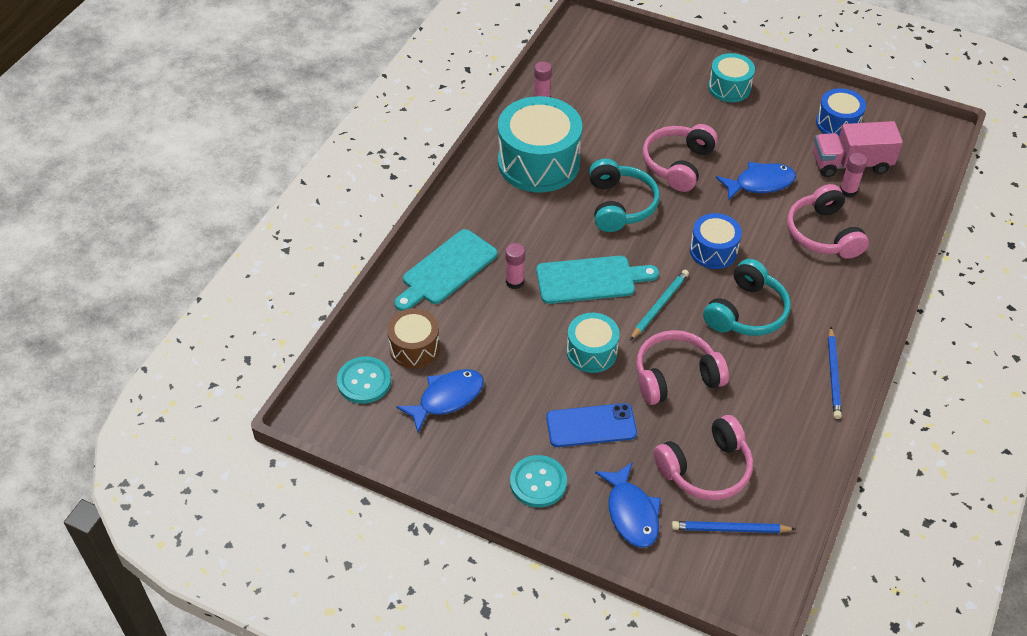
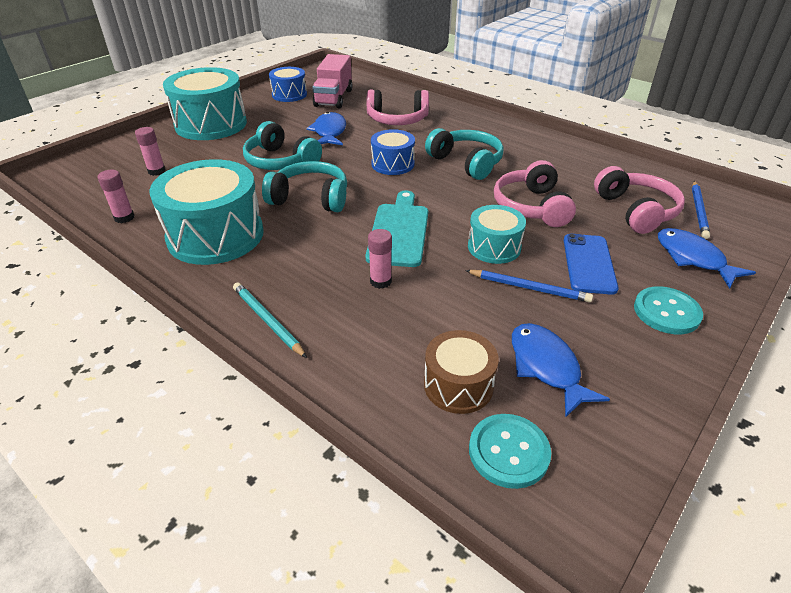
camera: 75 degrees left, 10 degrees down
turquoise cutting board [394,229,498,311] -> none
blue fish [595,462,661,548] -> blue fish turned 120 degrees counterclockwise [658,228,756,288]
turquoise pencil [630,270,689,340] -> turquoise pencil moved to [233,282,307,358]
pink headphones [643,124,718,192] -> turquoise headphones [243,121,322,170]
turquoise drum [708,53,755,102] -> turquoise drum [163,67,247,140], size x1.83
blue pencil [828,327,842,419] -> blue pencil moved to [465,270,593,303]
pink glue stick [840,153,867,198] -> pink glue stick moved to [135,127,166,176]

